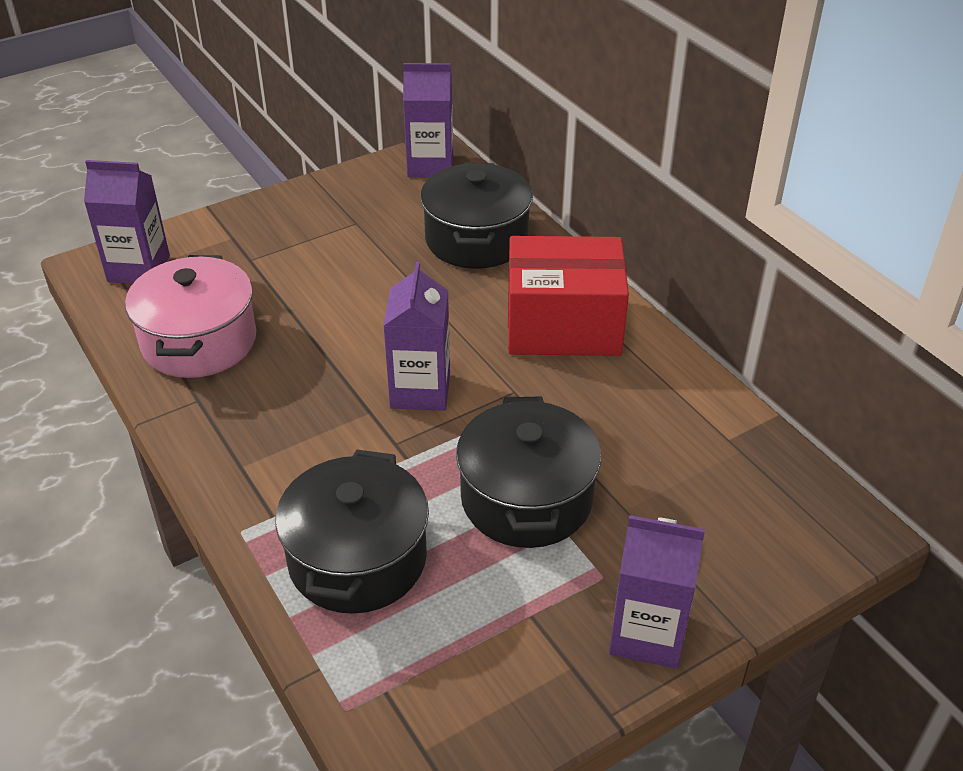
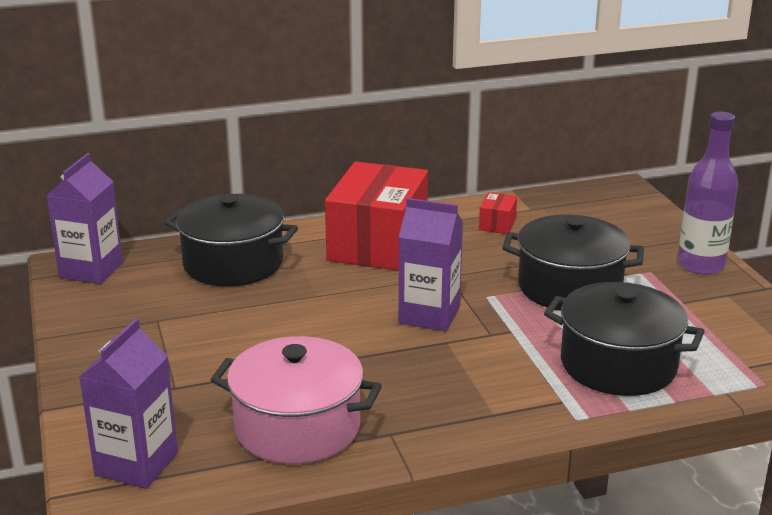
camera: 75 degrees left, 15 degrees down
purple carton [609,515,705,669] -> purple bottle [678,112,738,275]
none -> red box [479,192,517,234]

